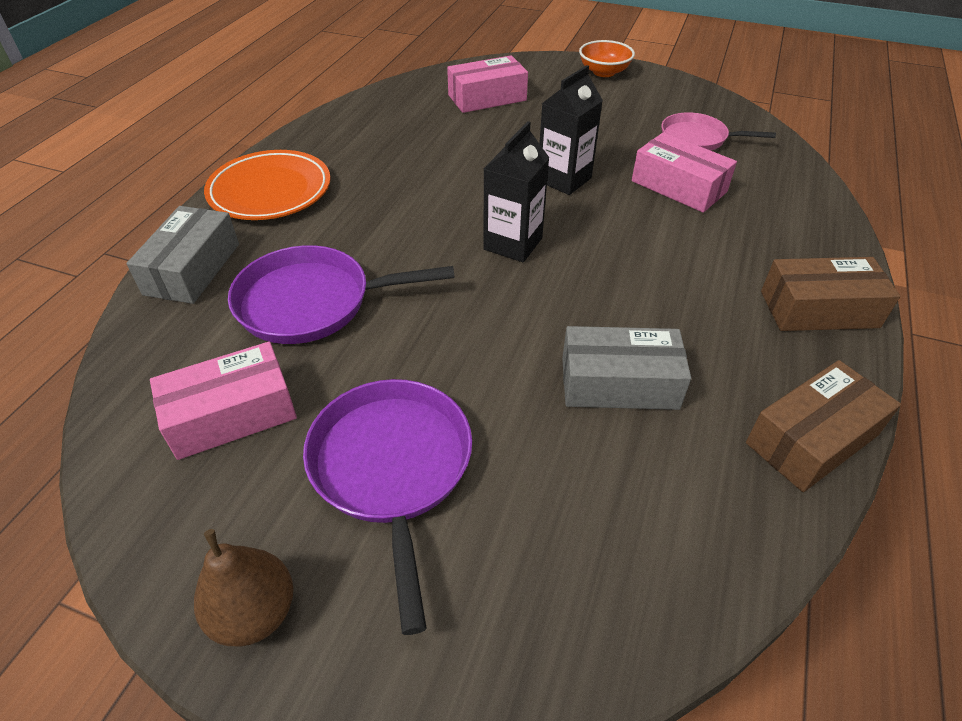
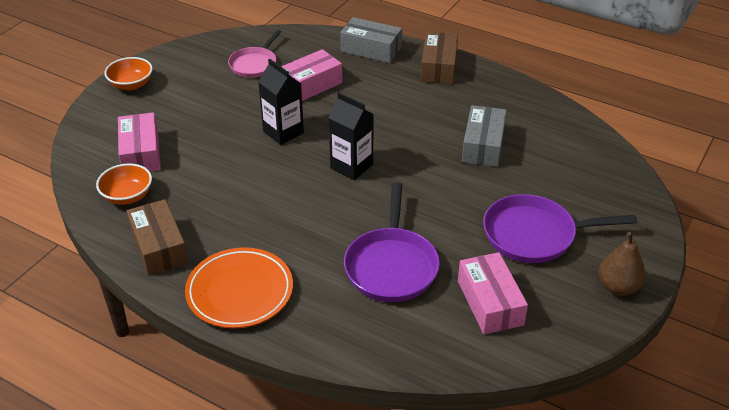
camera: 80 degrees left, 5 degrees down
grey box [126,206,239,304] -> grey box moved to [340,17,402,63]
brown box [746,360,901,492] -> brown box moved to [127,199,188,276]
none -> orange bowl [96,163,152,205]

